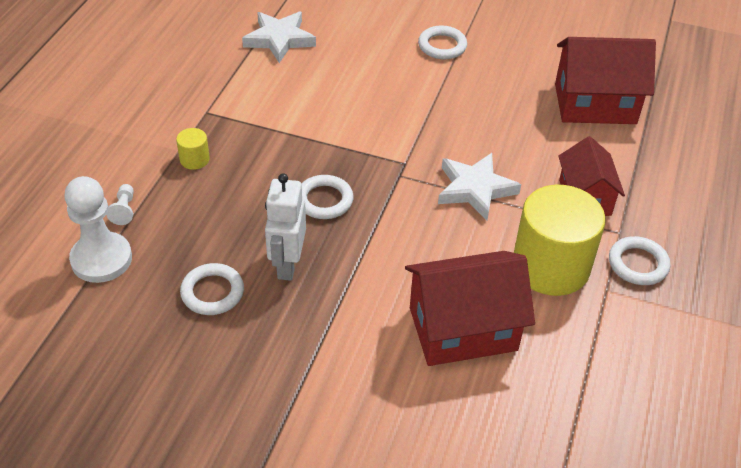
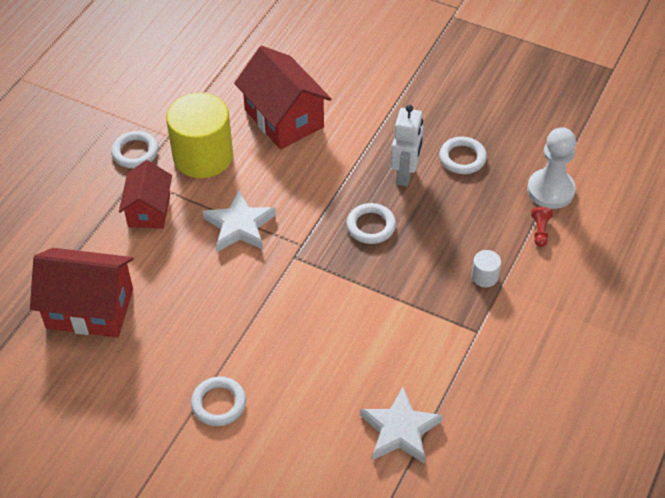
camera: 170 degrees left, 5 degrees up
white pawn [106,184,134,225] -> red pawn [531,207,553,247]
yellow cylinder [176,128,210,170] -> white cylinder [471,250,501,287]
red house [405,251,535,366] -> red house turned 60 degrees clockwise [234,46,332,149]

